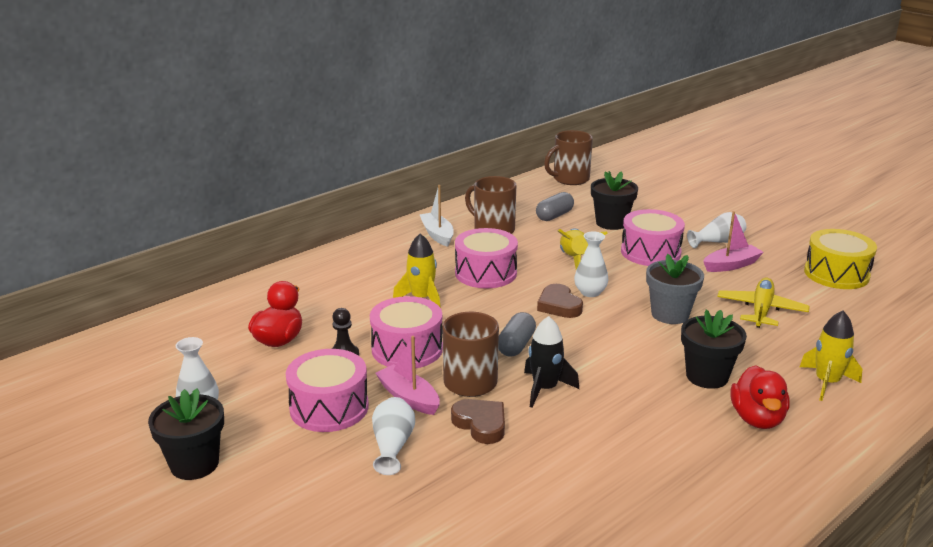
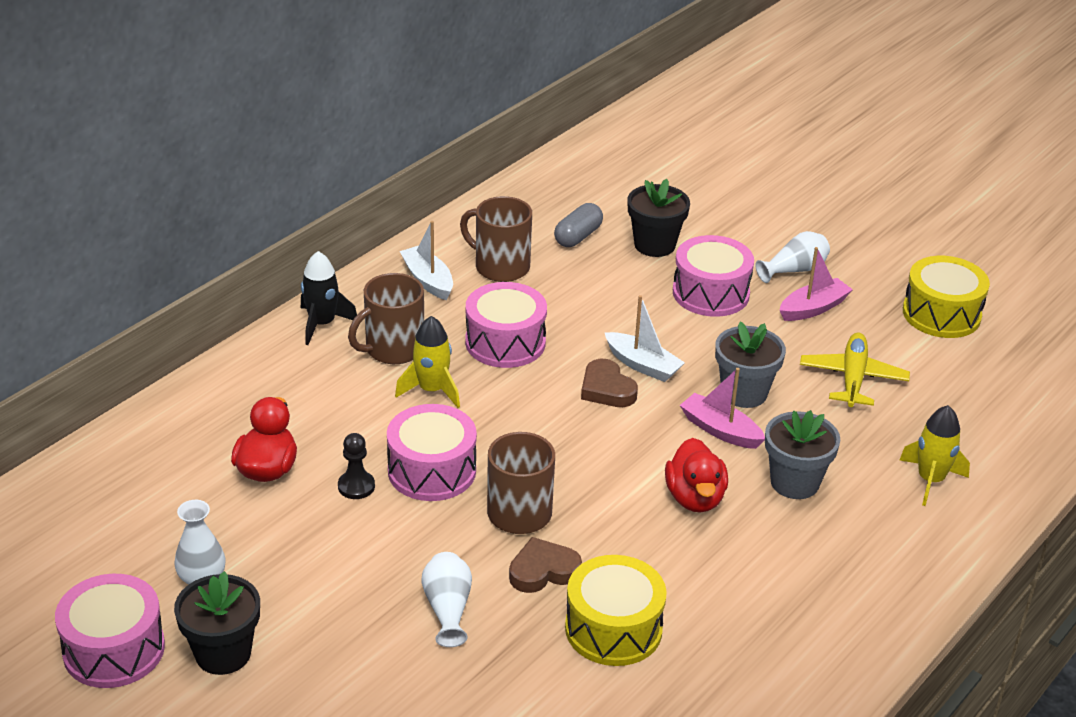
camera: 10 degrees left, 10 degrees up
pink drum [286,349,369,432] -> pink drum moved to [55,574,165,688]
pink boat [375,336,440,415] -> pink boat moved to [680,368,765,449]
brown heart [451,399,505,444] -> brown heart turned 60 degrees counterclockwise [509,537,582,593]
grey capsule [498,312,536,357] -> none
black rocket [524,316,579,408] -> black rocket moved to [301,251,357,345]
brown mug [544,130,593,185] -> brown mug moved to [348,273,424,364]
yellow rocket [558,229,608,270] -> none
white vase [574,232,608,297] -> white boat [604,295,685,382]
black flower pot [681,309,747,389] -> grey flower pot [765,410,840,499]
red duck [730,365,790,429] -> red duck moved to [665,438,728,513]
none -> yellow drum [565,555,667,666]

